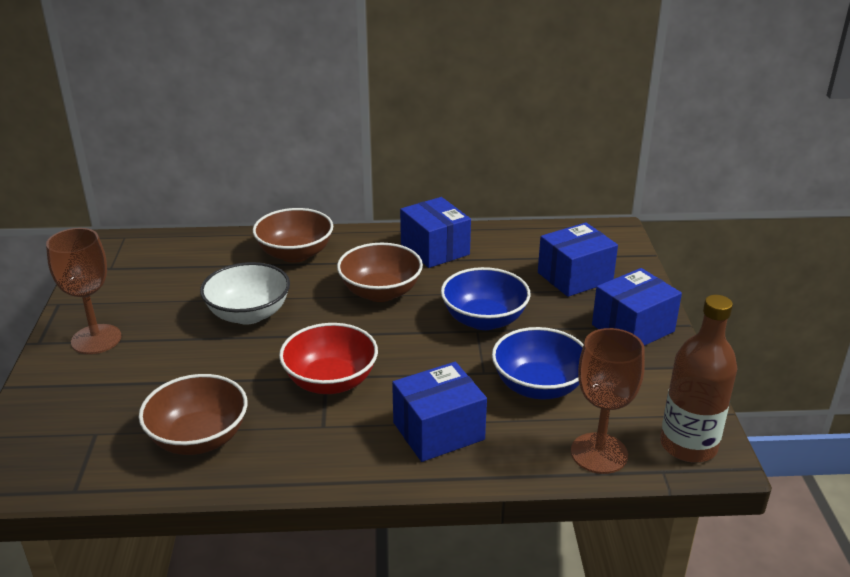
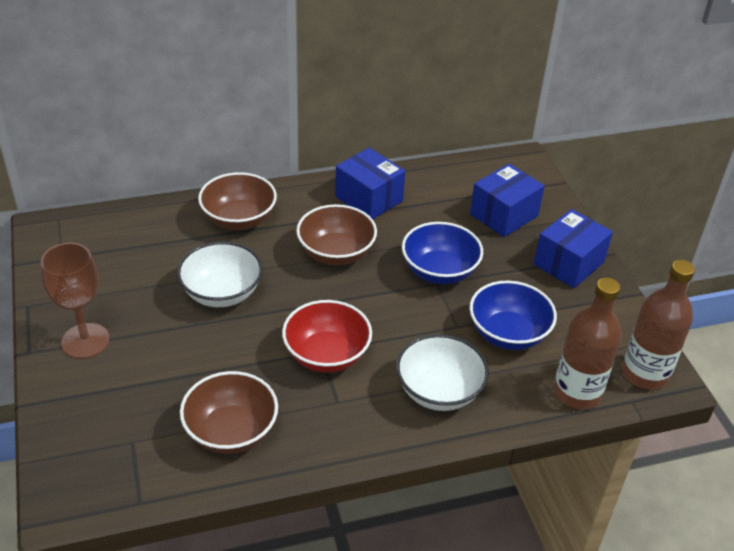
camera: 15 degrees left, 10 degrees up
blue box [392,362,487,462] -> white bowl [396,334,489,411]
brown goblet [571,328,645,474] -> brown bottle [554,278,622,409]

